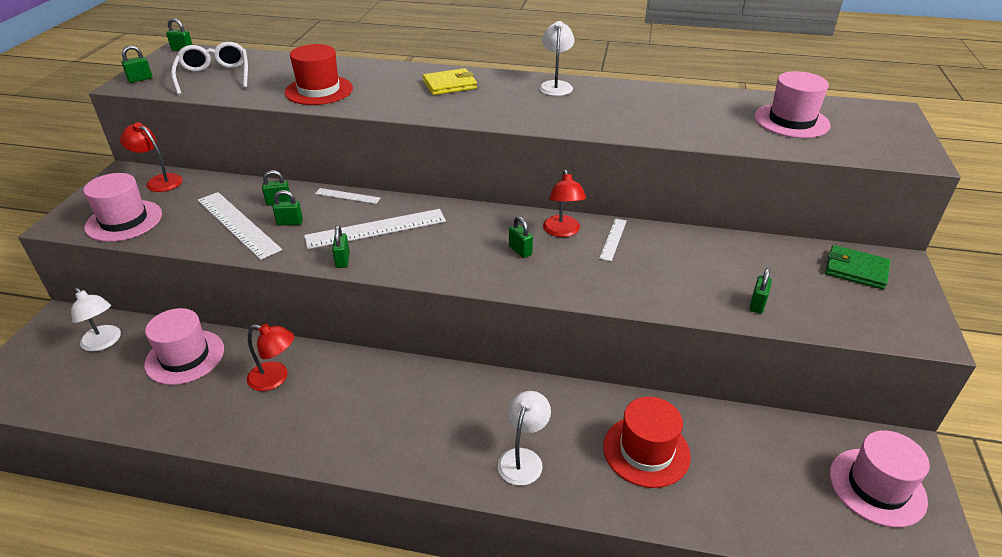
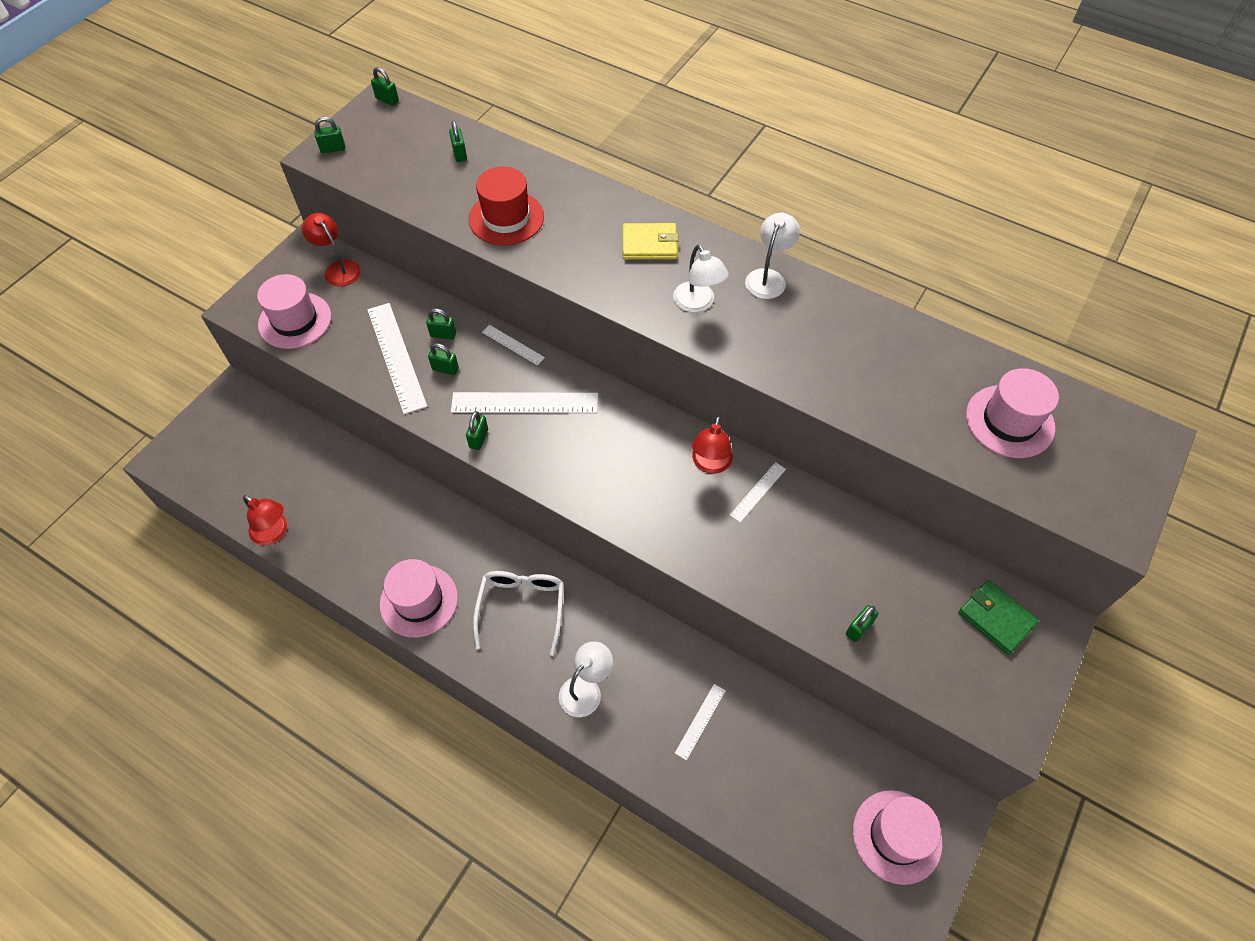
camera: 20 degrees right, 20 degrees up
white lamp [71,288,121,351] -> white lamp moved to [673,245,729,312]
pink hat [144,308,224,385] -> pink hat moved to [380,559,458,638]
white glasses [171,42,248,95] -> white glasses moved to [473,571,564,656]
red lamp [247,324,294,391] -> red lamp moved to [243,495,287,545]
green padlock [509,216,533,258] -> green padlock moved to [449,120,467,162]
red hat [603,397,691,488] -> white ruler [675,684,726,761]

